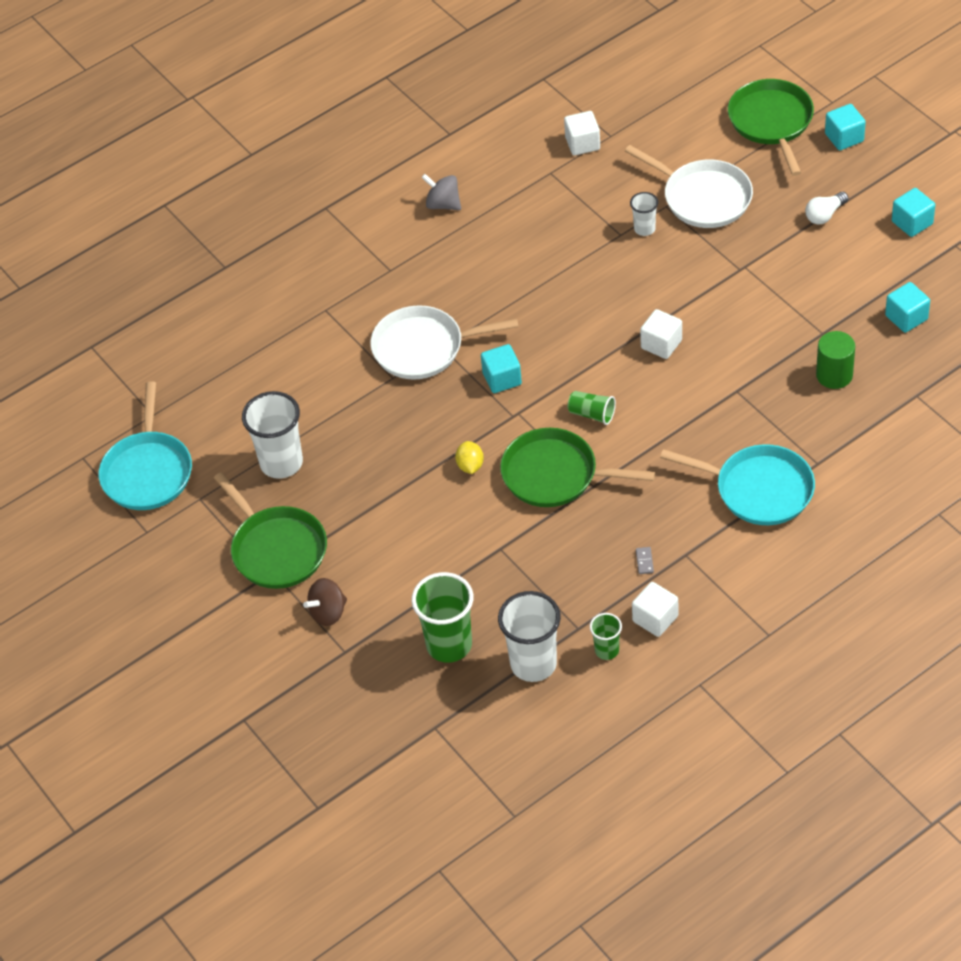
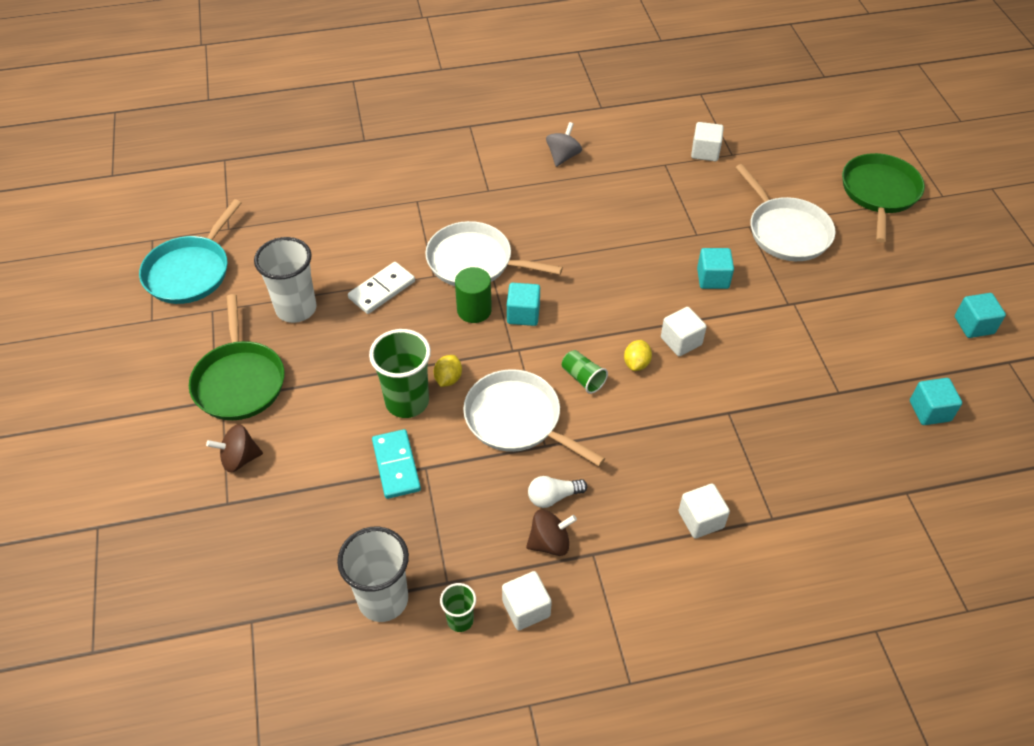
camera: 20 degrees right, 0 degrees up
green cup [411,572,474,663] -> green cup moved to [369,329,431,418]
grey spinning top [421,174,461,210] -> grey spinning top turned 60 degrees clockwise [546,122,582,167]
green pan [500,428,655,507] -> white pan [463,369,605,466]
white cup [630,192,658,236] -> none
grey domino [636,547,654,574] -> brown spinning top [526,510,577,556]
turquoise pan [660,444,815,525] -> white cube [678,484,730,539]
white light bulb [805,192,848,224] -> white light bulb moved to [528,476,587,508]
green cylinder [816,331,855,389] -> green cylinder moved to [455,267,492,323]
turquoise cube [825,104,866,150] -> turquoise cube moved to [697,248,734,289]
none -> white domino [348,262,415,314]
none -> turquoise domino [372,429,421,499]
none -> yellow lemon [624,340,652,371]

